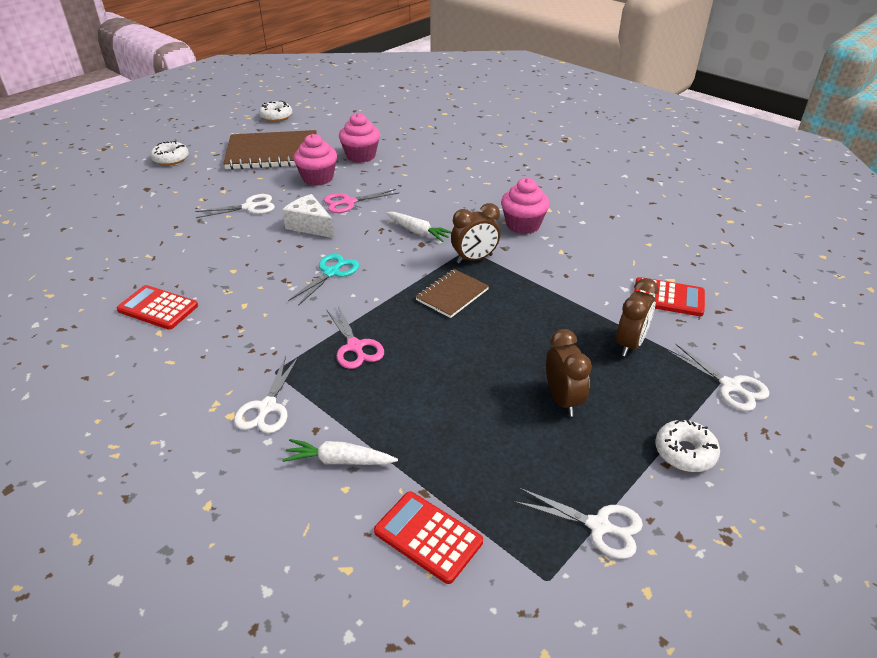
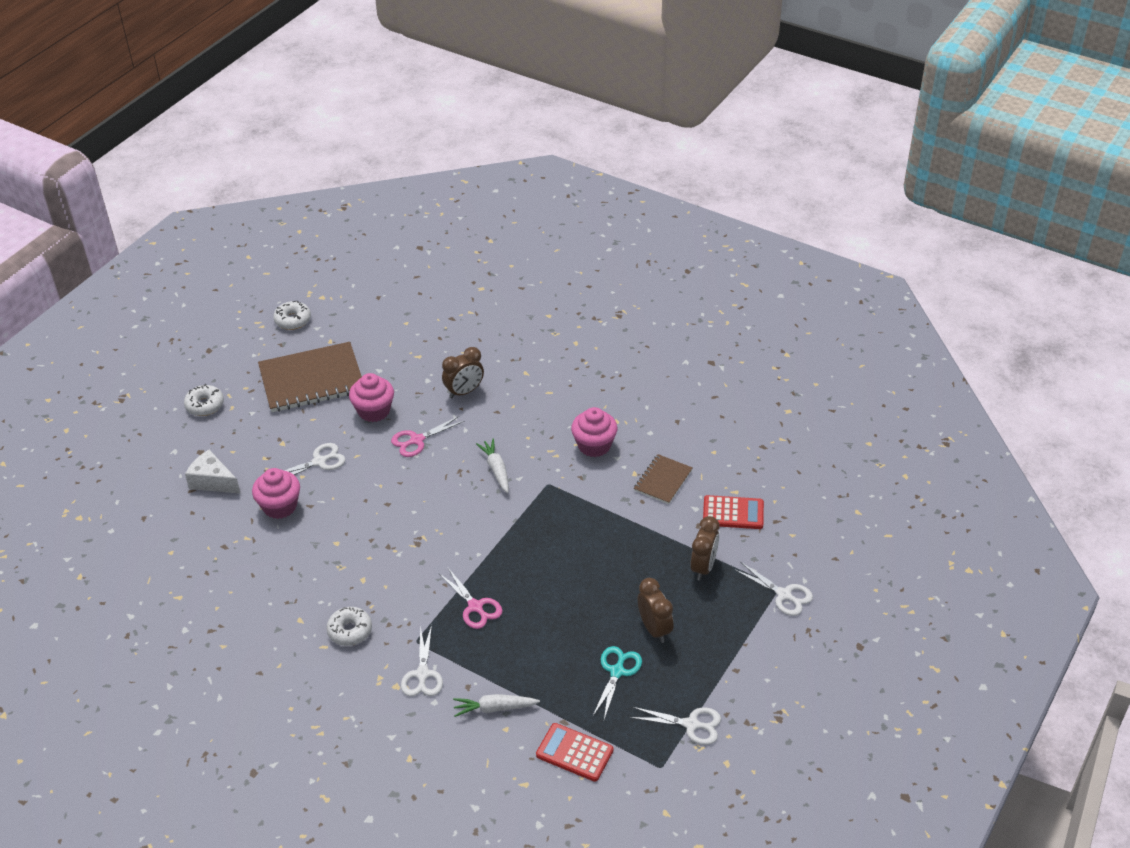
camera: 10 degrees left, 5 degrees up
red calculator [117,285,198,330] -> none
white cheese [282,194,335,238] -> white cheese moved to [185,450,241,494]
turquoise scissors [288,254,359,306] -> turquoise scissors moved to [592,646,642,719]
pink cupcake [339,113,380,163] -> pink cupcake moved to [252,468,300,519]
white carrot [387,212,452,242] -> white carrot turned 135 degrees counterclockwise [476,439,509,493]
brown notebook [415,269,489,318] -> brown notebook moved to [634,454,693,504]
brown clock [451,203,500,264] -> brown clock moved to [442,347,484,399]
white donut [655,419,720,472] -> white donut moved to [326,607,372,646]

